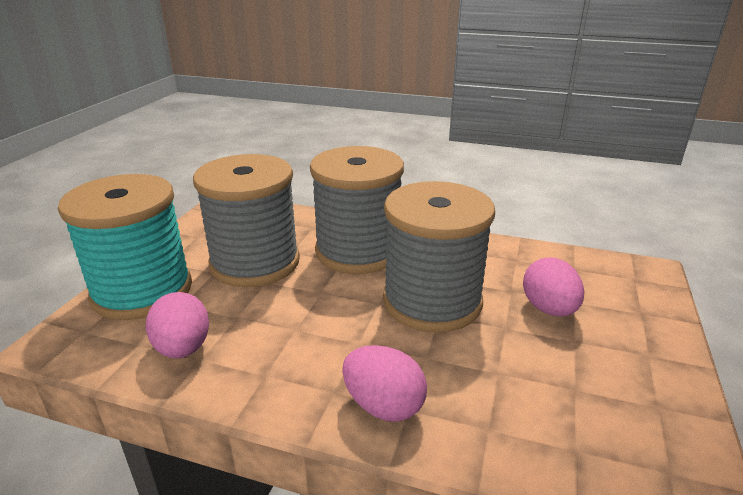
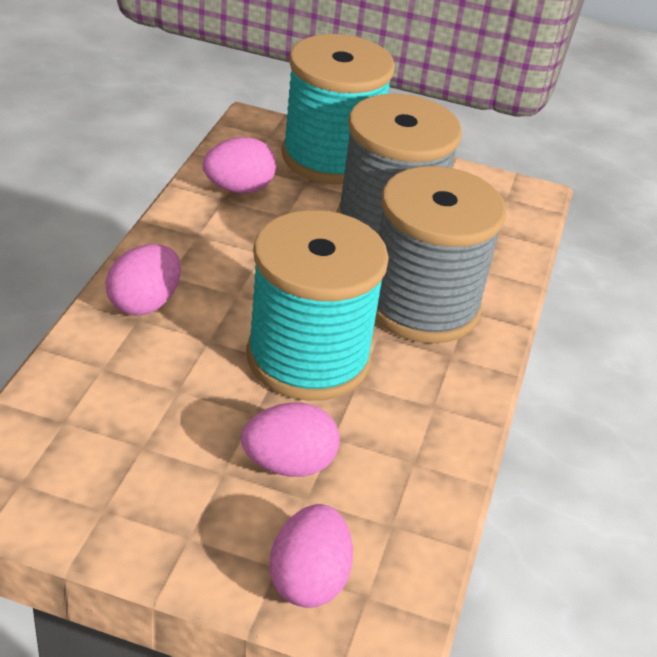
camera: 85 degrees right, 10 degrees up
grey spool [383,181,495,333] -> turquoise spool [246,210,389,401]
none -> pink egg [269,504,353,608]

